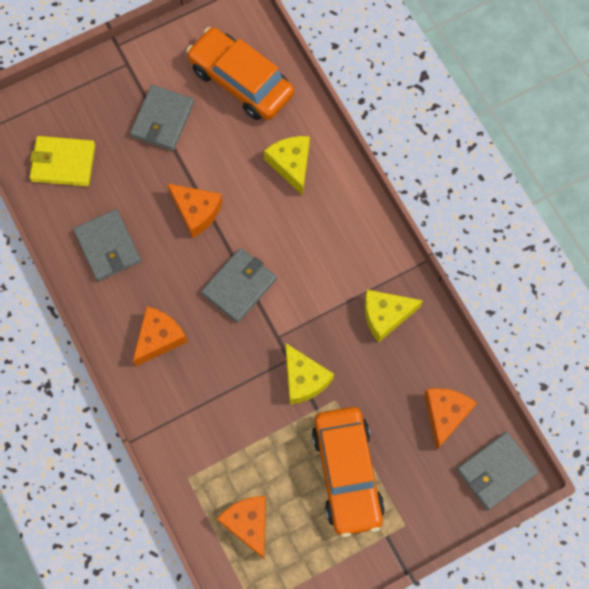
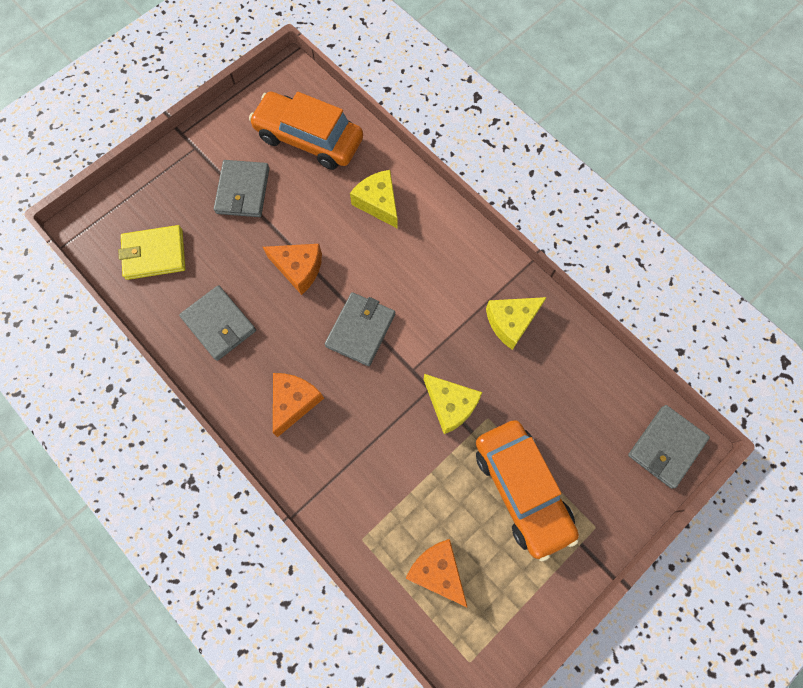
camera: 15 degrees left, 0 degrees up
orange cheese [424,388,477,451] -> none

